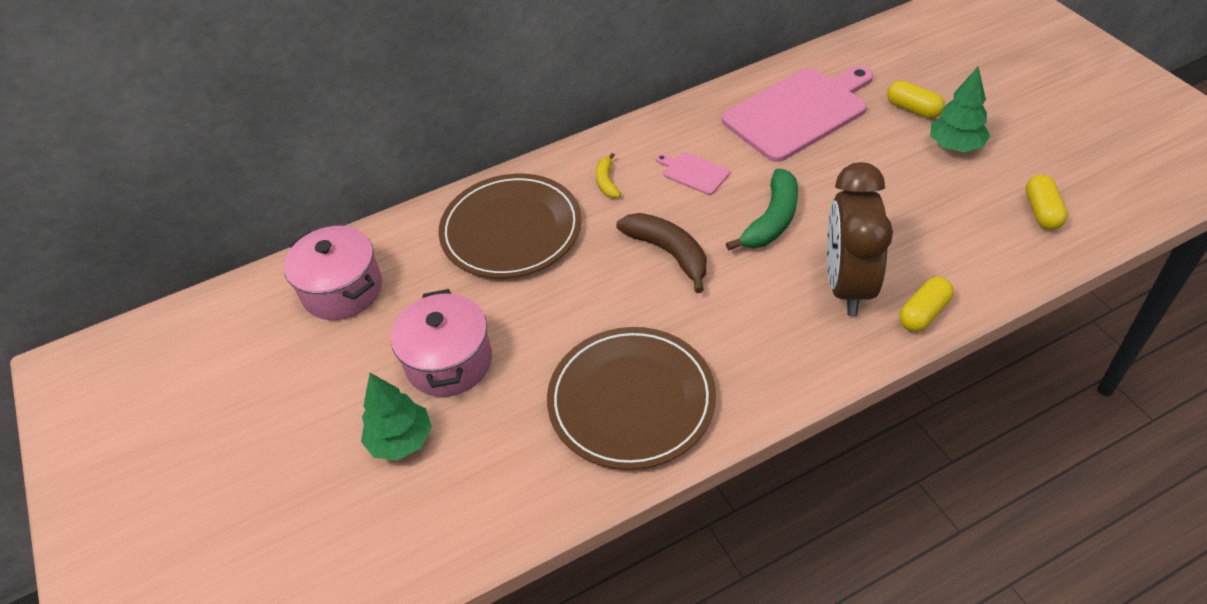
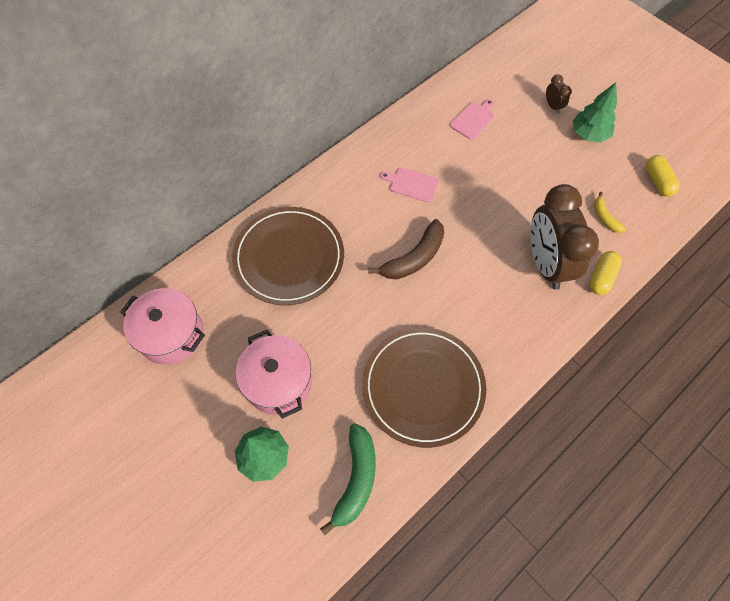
camera: 20 degrees left, 15 degrees up
yellow banana [596,153,621,198] -> yellow banana moved to [594,192,626,233]
brown banana [616,213,707,293] -> brown banana turned 105 degrees clockwise [368,219,444,279]
pink cutting board [722,66,873,162] -> pink cutting board [450,99,495,140], size x0.44
green banana [726,168,798,251] -> green banana moved to [320,423,376,535]
yellow capsule [887,80,945,118] -> brown clock [546,74,572,114]

